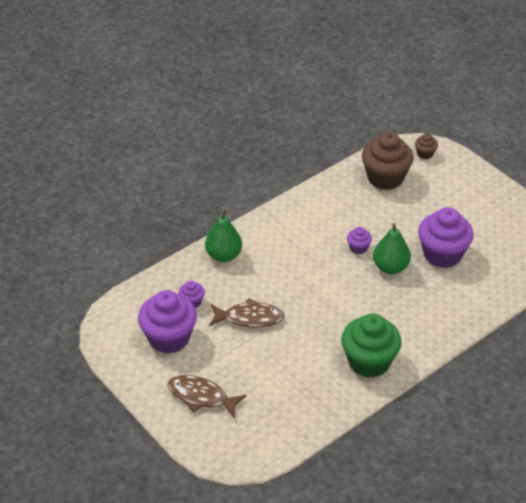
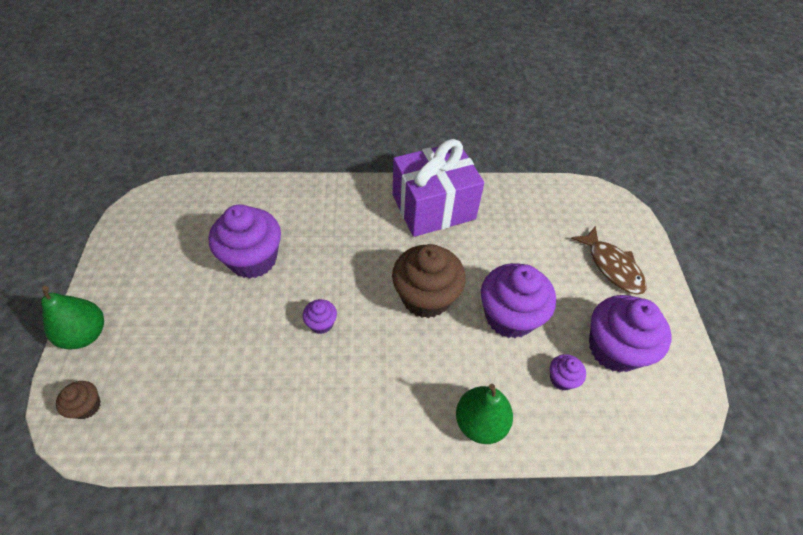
camera: 145 degrees left, 10 degrees up
brown fish [209,298,285,328] -> purple cupcake [481,263,556,338]
green cupcake [341,314,402,378] -> purple gift [393,139,484,237]
brown cupcake [362,132,414,190] -> brown cupcake moved to [392,244,466,318]
green pear [373,223,411,274] -> green pear moved to [41,286,104,350]

